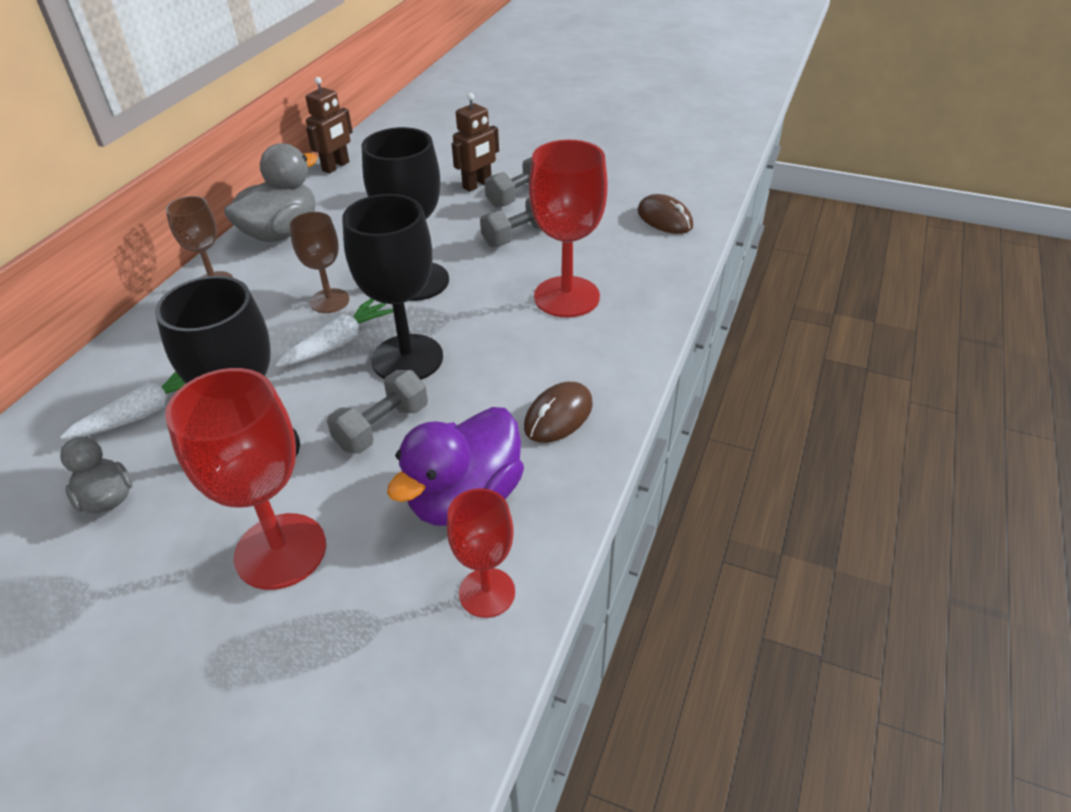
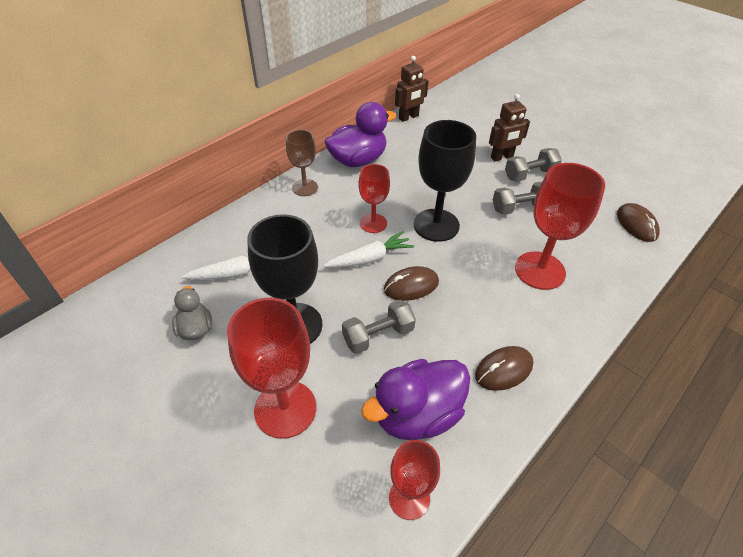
camera: 20 degrees right, 5 degrees up
grey duck [224,143,318,242] -> purple duck [324,102,396,167]
brown goblet [290,212,350,313] -> red goblet [358,164,390,233]
black goblet [342,194,443,380] -> brown mouse [384,266,439,301]

